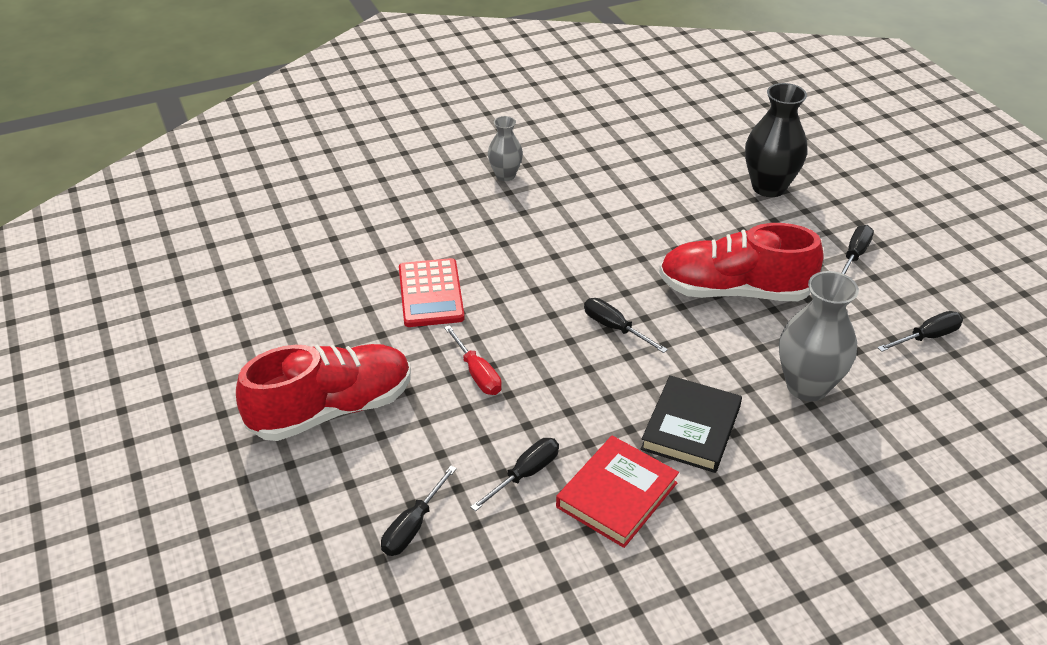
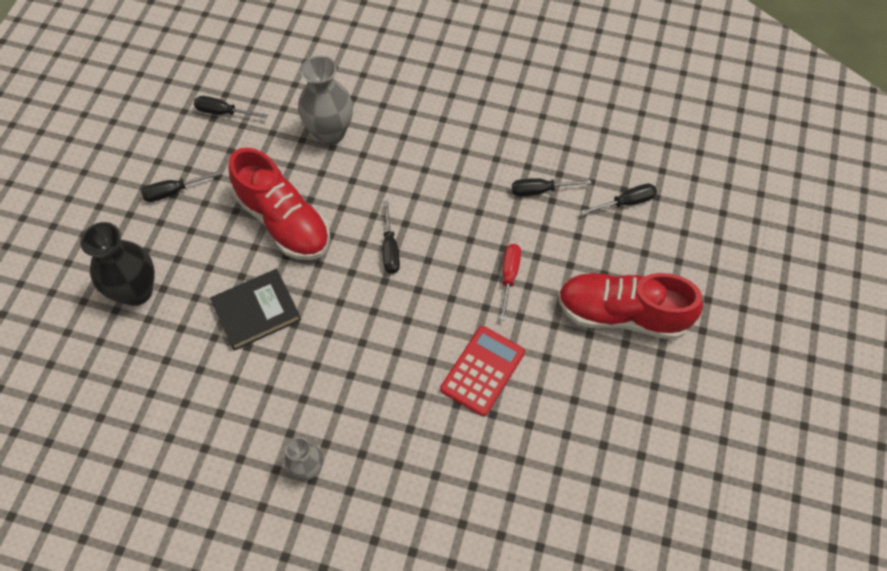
camera: 140 degrees left, 20 degrees up
red book [556,436,679,548] -> none
black book [640,375,742,473] -> black book moved to [210,269,301,351]

